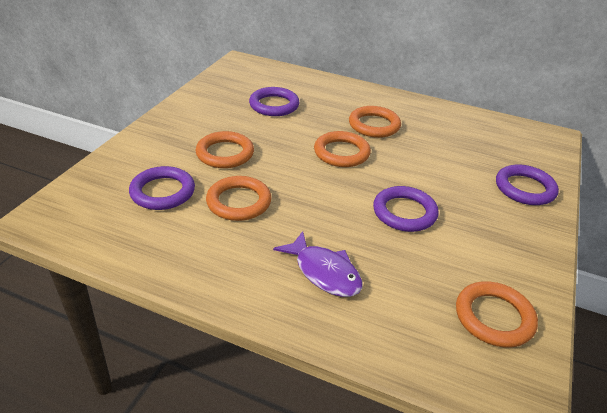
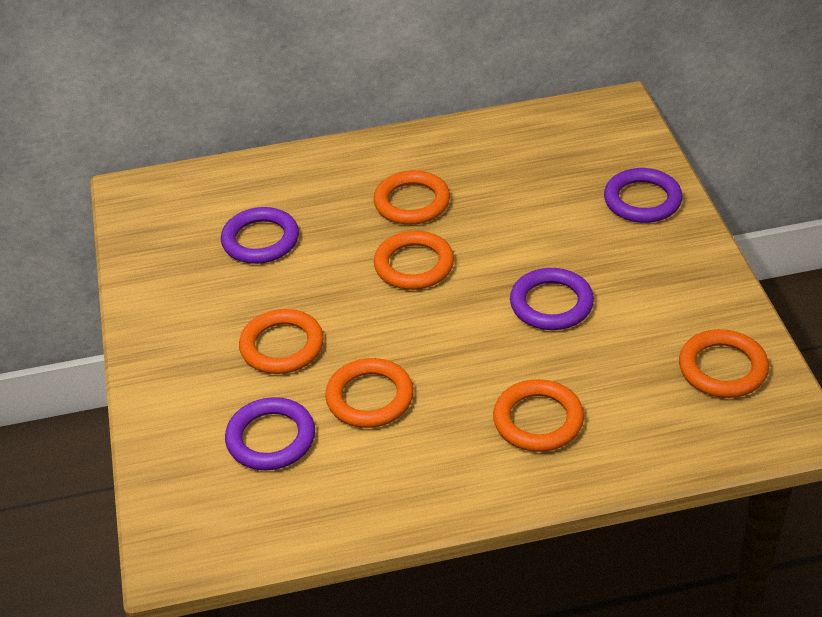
camera: 30 degrees left, 5 degrees up
purple fish [273,231,363,297] -> orange ring [493,379,584,452]

